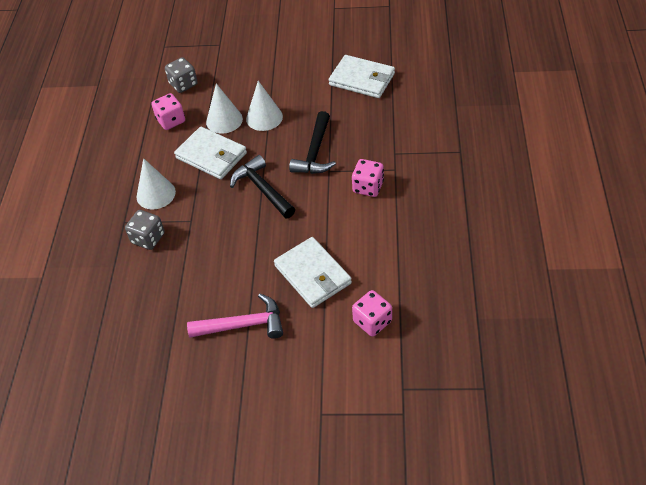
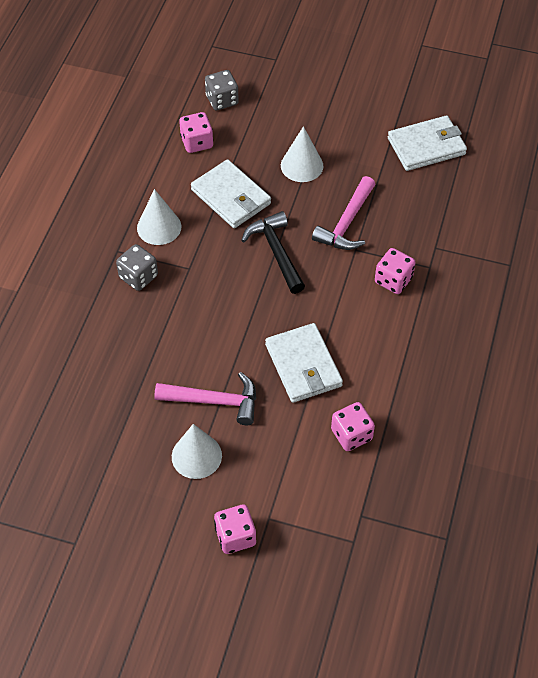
camera: 10 degrees right, 5 degrees up
white cone [206,83,243,134] -> white cone moved to [172,424,222,479]
black hammer [289,111,336,174] -> pink hammer [312,176,376,250]
white wallet [329,55,395,98] -> white wallet turned 60 degrees counterclockwise [388,115,467,171]
none -> pink dice [214,504,256,554]

